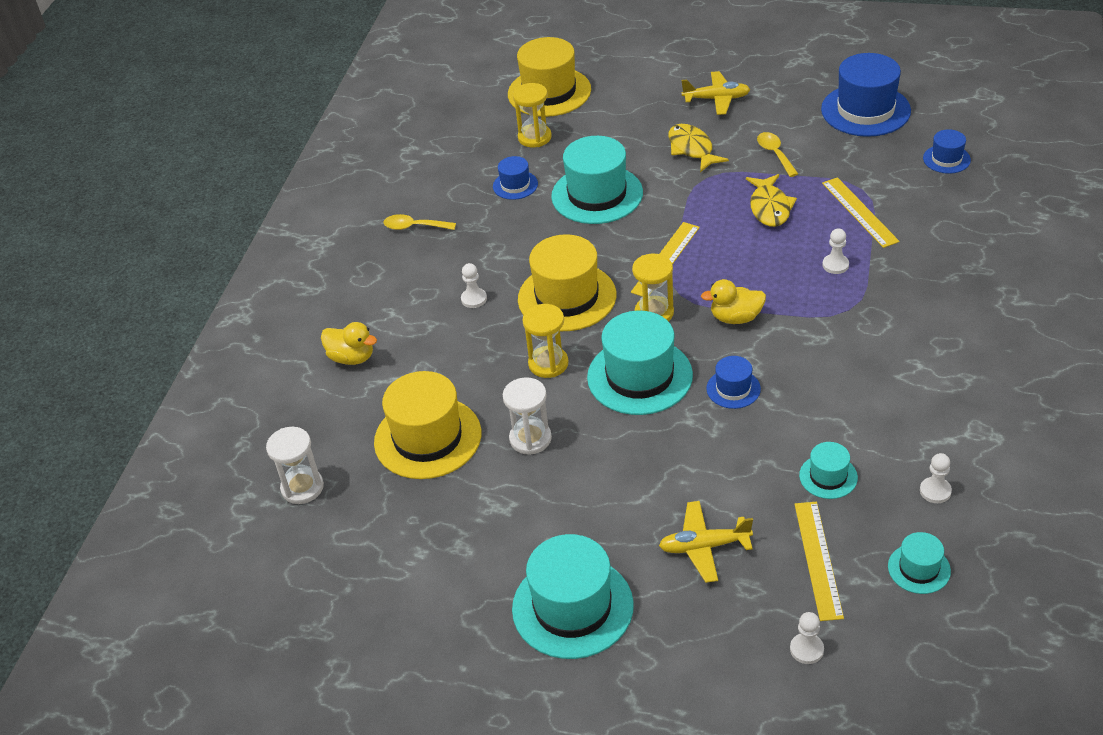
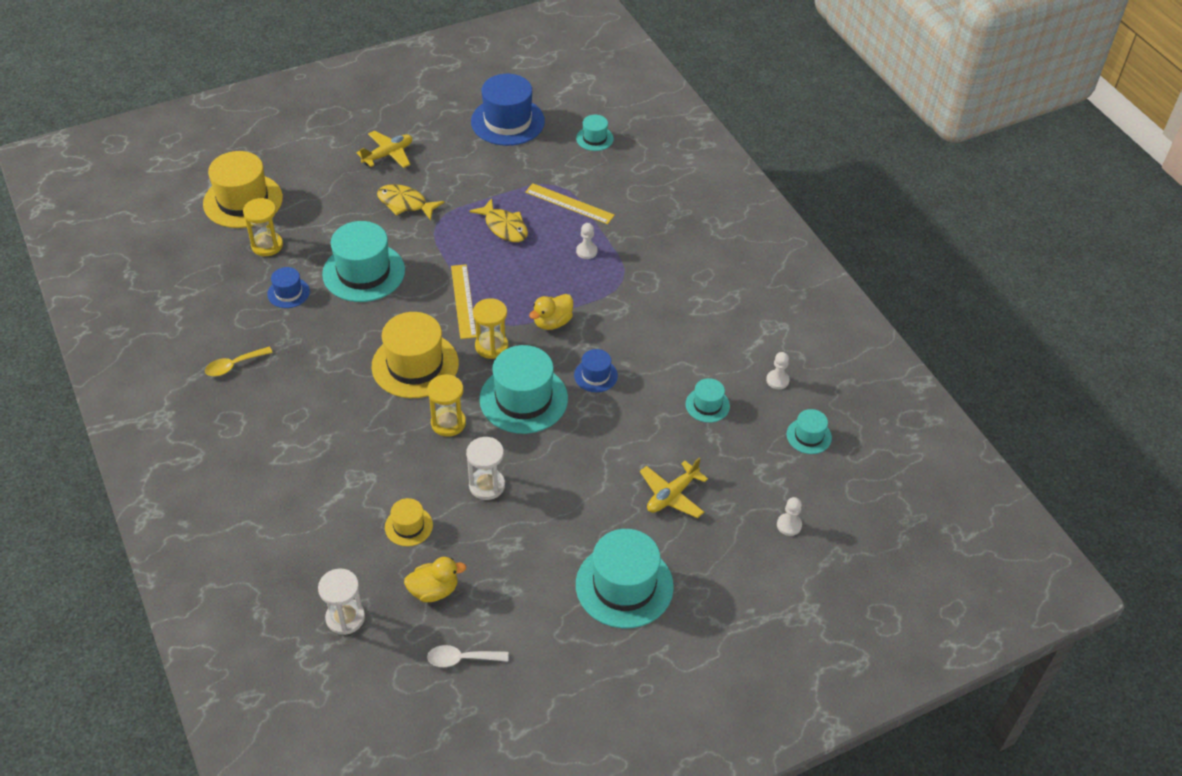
camera: 45 degrees left, 5 degrees up
yellow duck [321,322,377,365] -> yellow duck moved to [404,557,466,602]
yellow hat [374,371,481,479] -> yellow hat [385,498,433,546], size x0.50
white pawn [461,263,487,308] -> none
yellow spoon [757,132,798,177] -> none
yellow ruler [794,502,844,621] -> none
blue hat [923,129,971,174] -> turquoise hat [576,115,614,151]
none -> white spoon [427,645,509,667]

